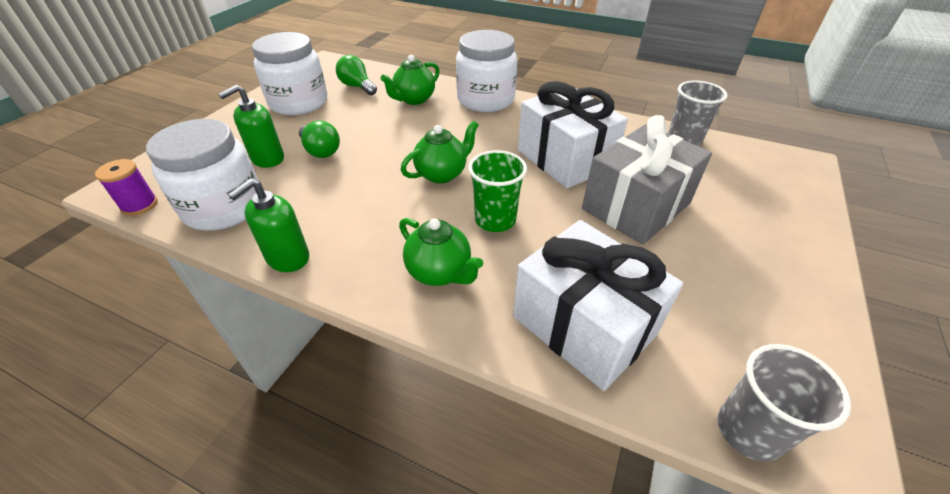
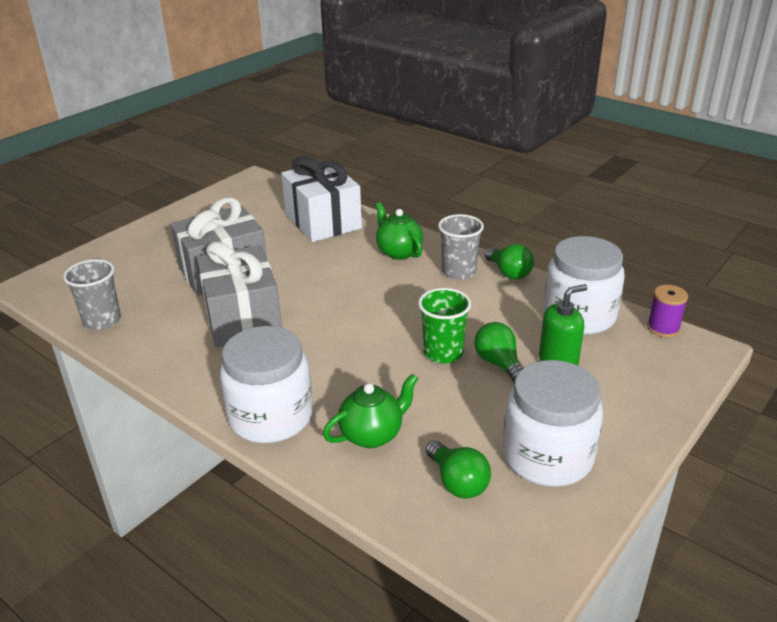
camera: 165 degrees left, 10 degrees down
green soap dispenser [228,179,309,272] -> green light bulb [484,244,534,279]
green teapot [401,121,479,184] -> none
green cup [468,150,527,232] -> green cup moved to [418,288,471,364]
white gift [518,81,628,189] -> grey gift [196,241,282,347]
grey cup [718,344,851,461] -> grey cup moved to [438,214,484,280]

